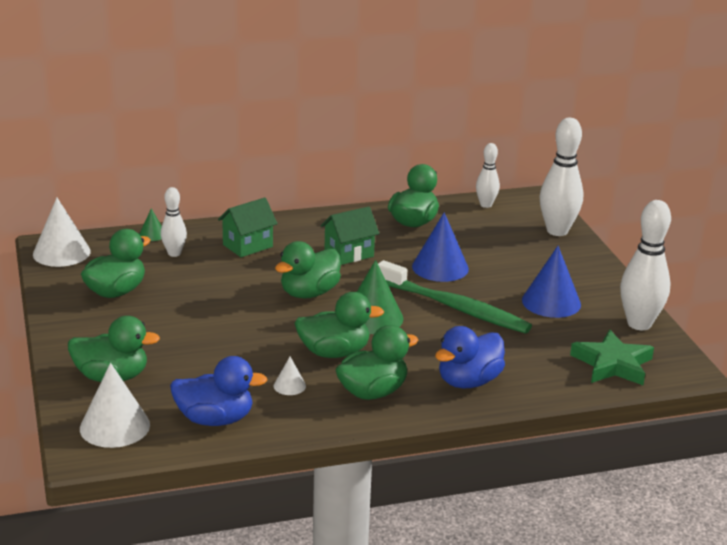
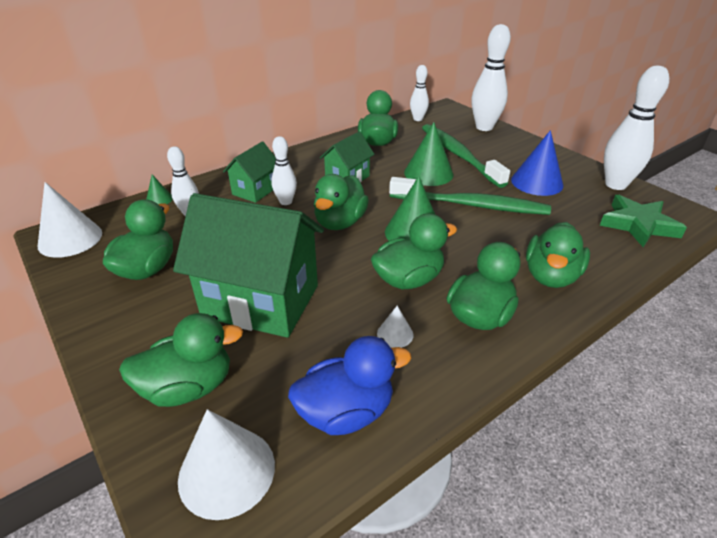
camera: 20 degrees left, 10 degrees up
blue cone [412,212,469,282] -> green cone [404,122,454,186]
blue duck [435,326,505,388] -> green duck [526,222,590,288]
none -> green house [173,193,324,338]
none -> white bowling pin [271,136,297,205]
none -> green toothbrush [422,124,510,188]

